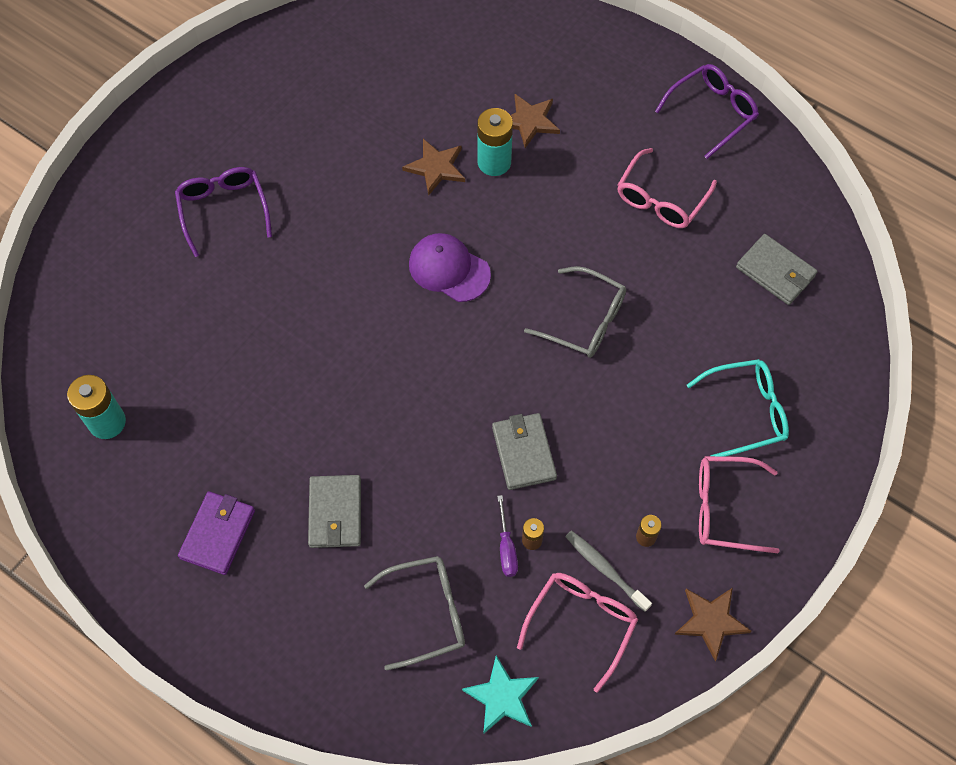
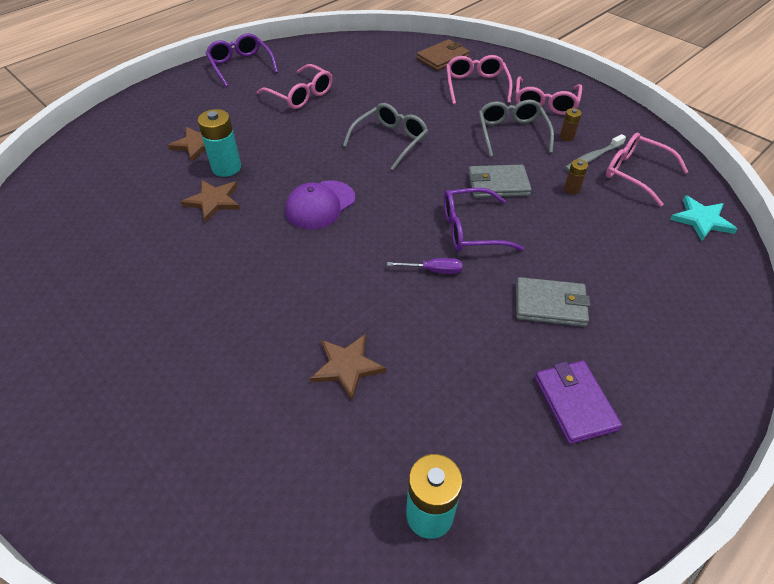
camera: 80 degrees left, 15 degrees down
purple glasses [175,167,272,257] -> purple glasses moved to [444,188,525,252]
purple wallet [178,491,255,575] -> purple wallet turned 45 degrees clockwise [535,361,622,444]
grey glasses [364,556,465,671] -> grey glasses moved to [479,100,554,157]
purple screwdriver [497,495,518,577] -> purple screwdriver moved to [387,258,462,274]
brown star [674,588,752,661] -> brown star moved to [310,334,386,401]
turquoise glasses [687,359,789,456] -> pink glasses [446,55,513,105]
grey wallet [736,234,818,305] -> none
none -> brown wallet [417,39,469,71]

